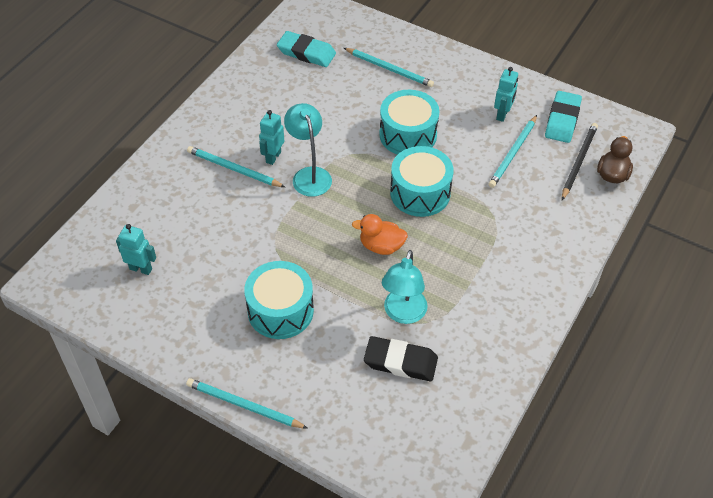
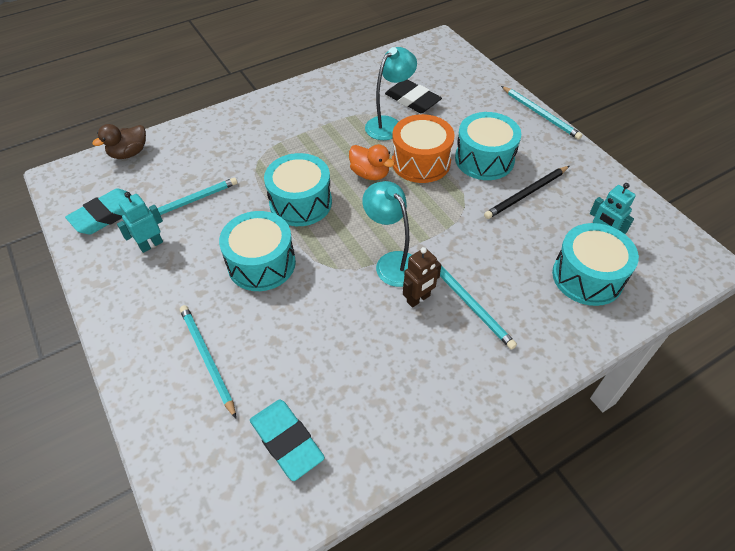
camera: 150 degrees left, 0 degrees up
turquoise robot [259,110,284,165] -> brown robot [403,247,441,308]
turquoise lamp [284,103,332,197] -> turquoise lamp turned 135 degrees clockwise [362,181,412,287]
black pencil [562,123,598,200] -> black pencil moved to [484,166,569,219]
none -> orange drum [392,114,455,183]
none -> turquoise drum [552,223,639,306]

